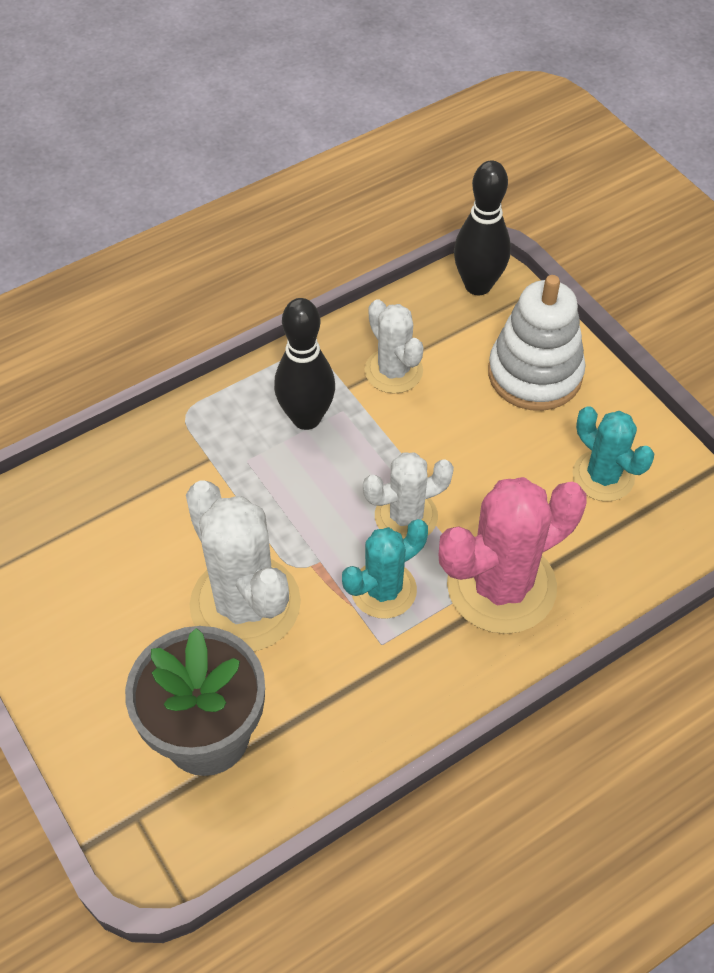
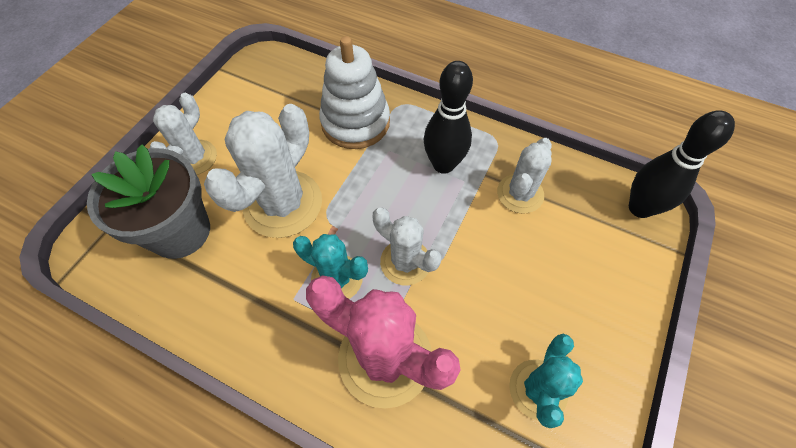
camera: 60 degrees right, 5 degrees up
white stacking toy [488,275,586,411] -> white stacking toy moved to [319,36,390,149]
none -> white cactus [150,93,217,175]

